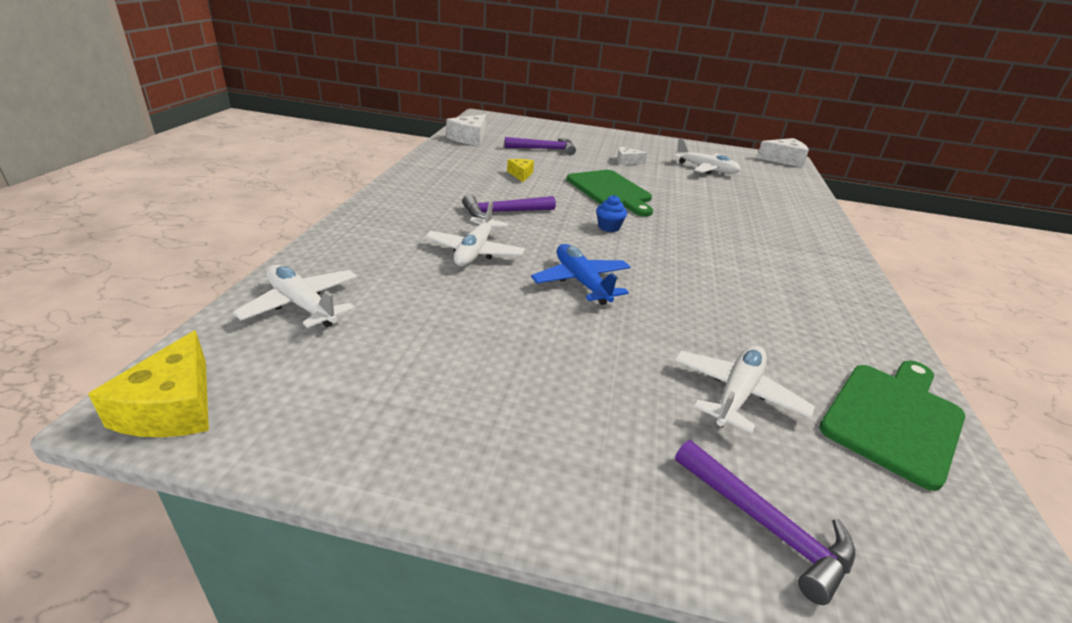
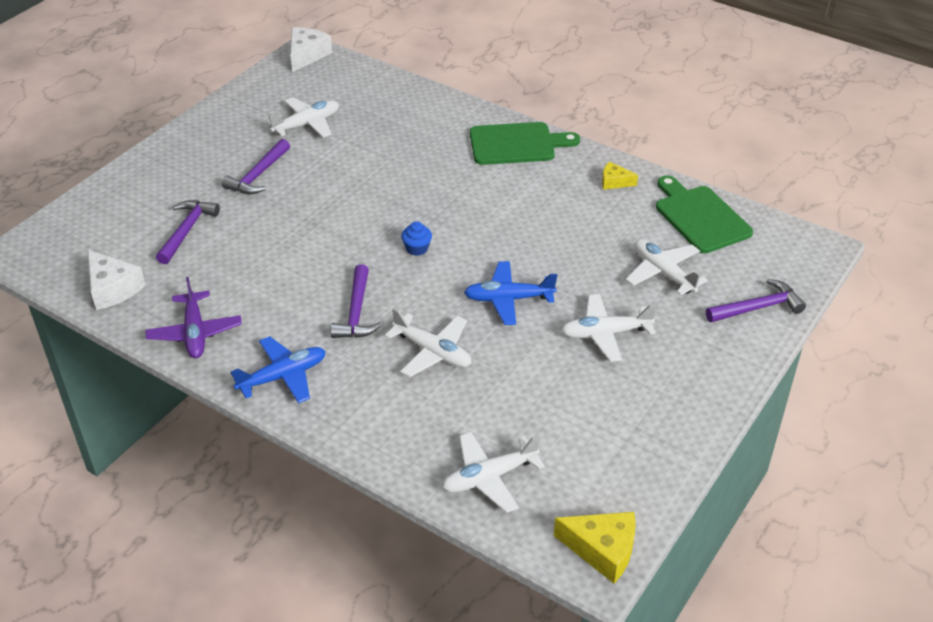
camera: 65 degrees left, 10 degrees up
yellow cheese [507,159,534,182] -> yellow cheese moved to [602,162,638,190]
green cutting board [567,170,653,216] -> green cutting board moved to [470,122,580,165]
white cheese [617,146,647,165] -> purple hammer [222,139,290,194]
none -> purple plane [145,277,242,358]
none -> blue plane [231,336,326,404]
none -> white plane [561,294,657,362]

